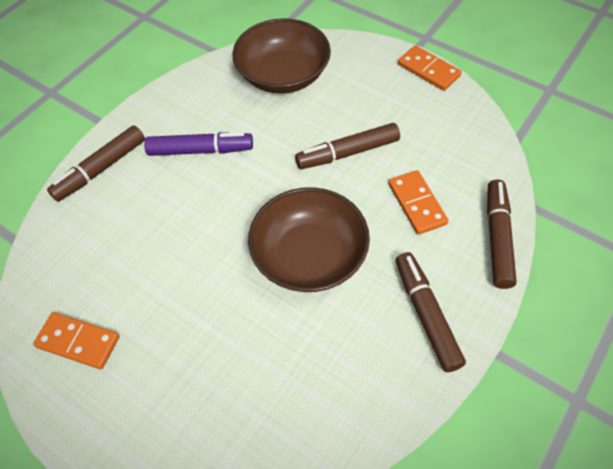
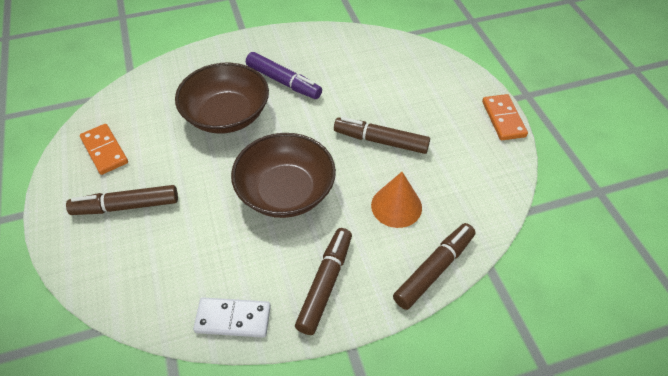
camera: 35 degrees right, 5 degrees down
brown marker [47,125,145,202] -> brown marker moved to [66,185,178,215]
brown bowl [232,18,331,94] -> brown bowl moved to [175,63,269,134]
orange domino [389,170,448,235] -> orange cone [371,172,422,228]
none -> white domino [193,297,271,338]

